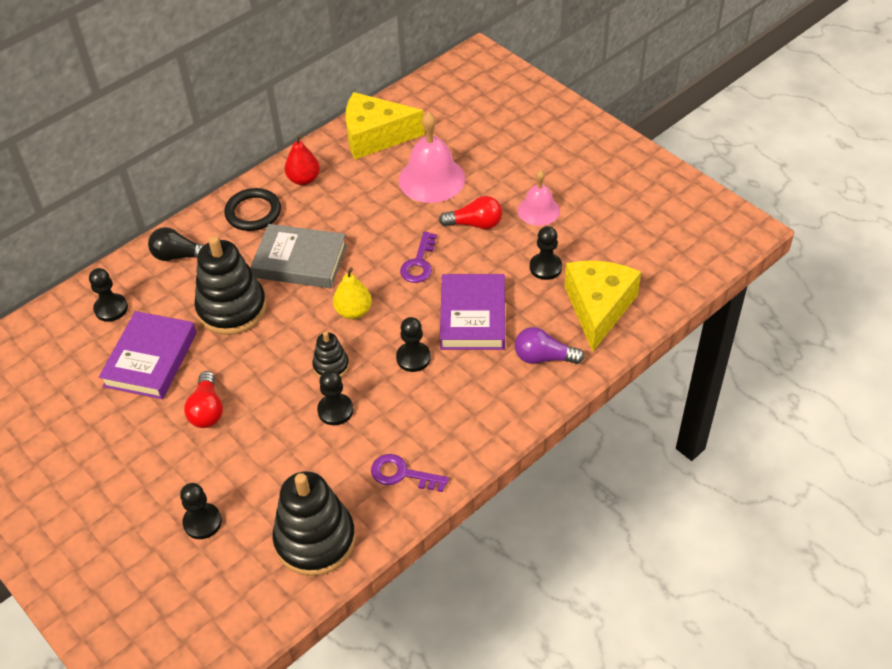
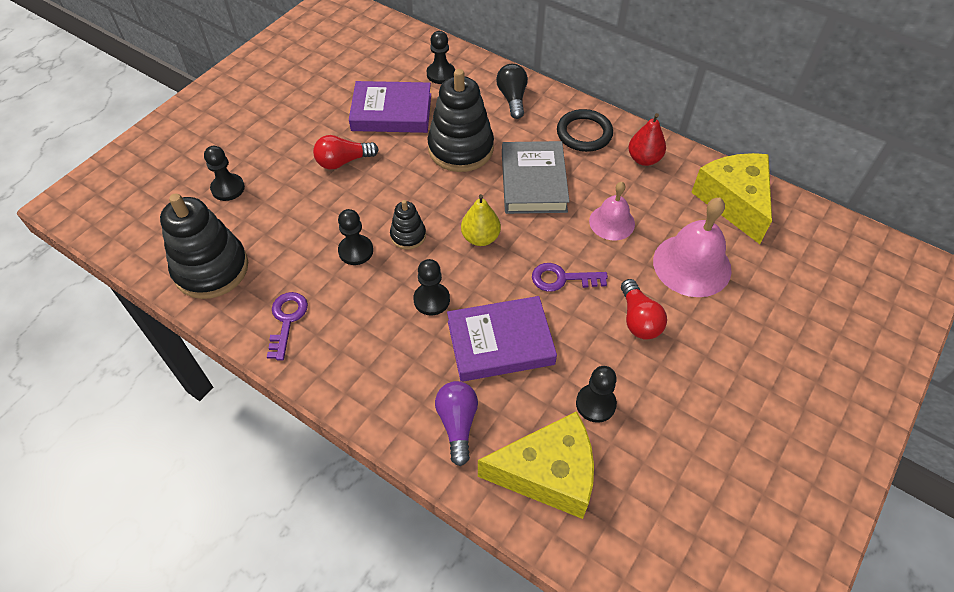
camera: 75 degrees right, 5 degrees up
pink bell [518,170,560,226] -> pink bell moved to [589,182,635,240]

